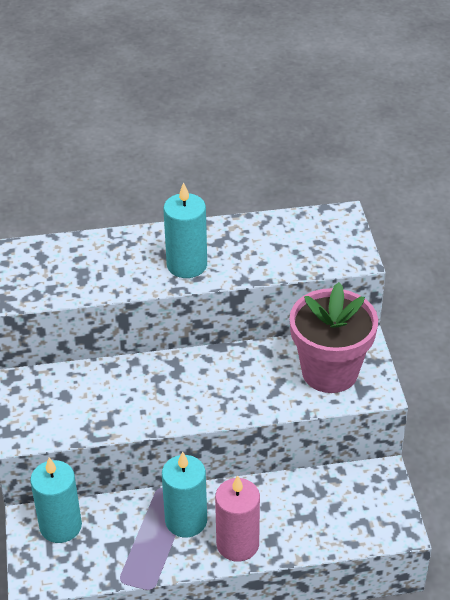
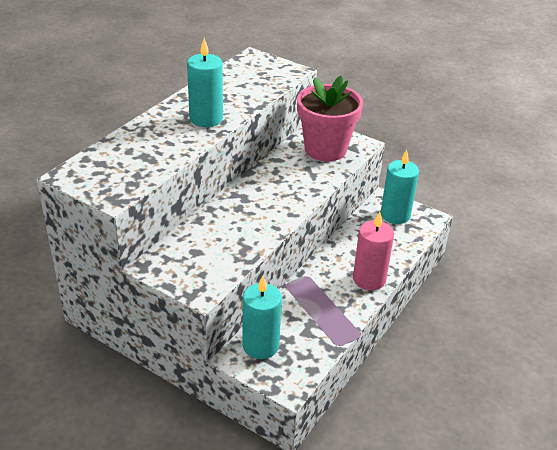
camera: 50 degrees left, 5 degrees down
turquoise candle [162,451,207,537] -> turquoise candle moved to [381,150,419,224]

